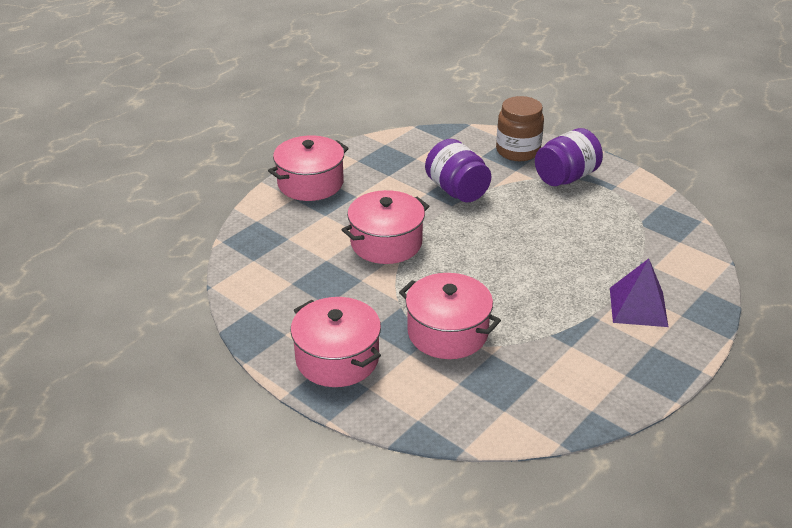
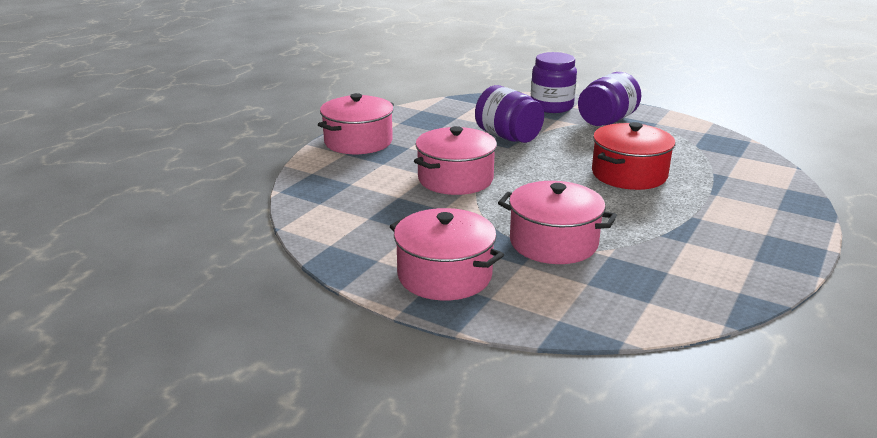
camera: 10 degrees left, 10 degrees down
brown jar [496,96,544,161] -> purple jar [531,52,577,113]
purple pyramid [610,259,669,327] -> none
none -> red pot [592,122,675,190]

